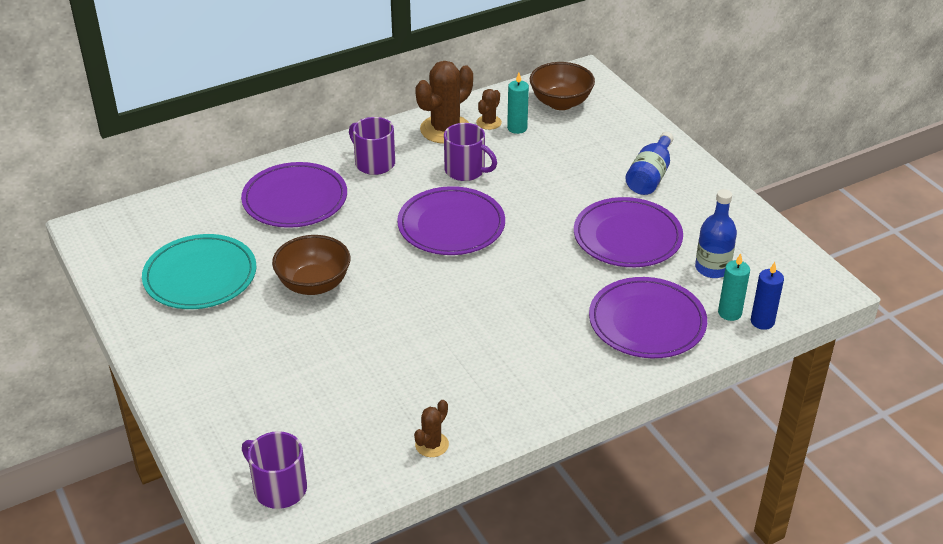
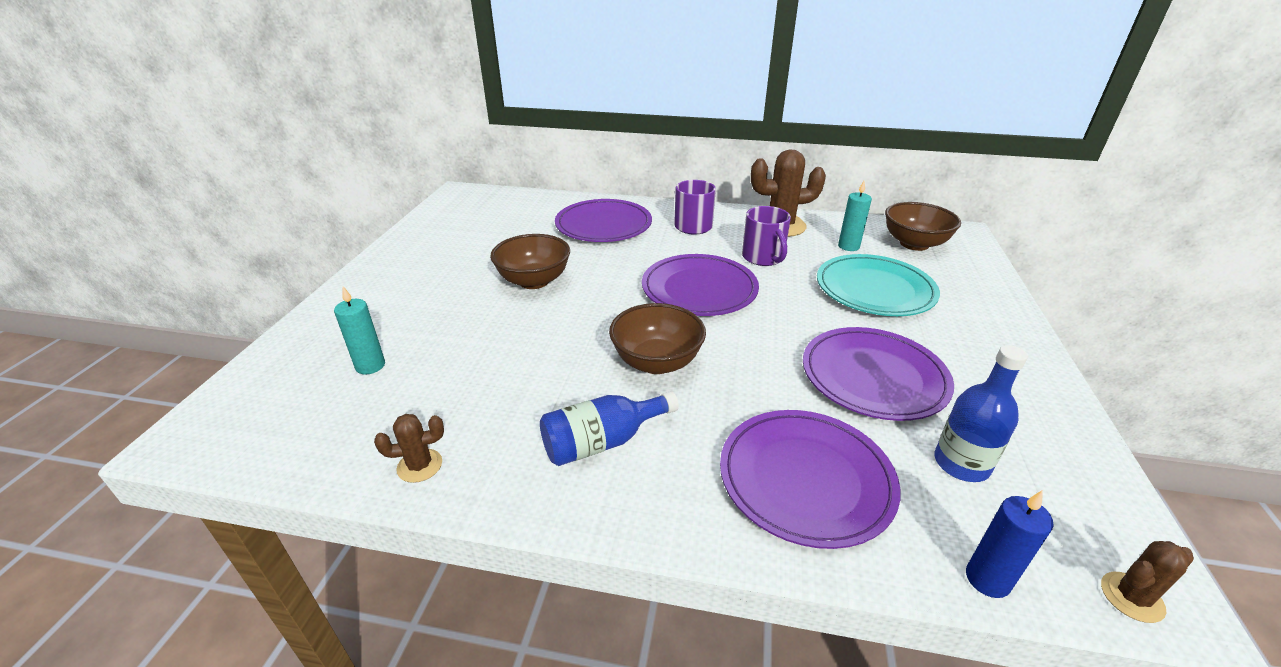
camera: 40 degrees right, 5 degrees down
turquoise plate [142,234,256,309] -> turquoise plate moved to [817,254,940,316]
purple mug [242,431,307,509] -> none
brown cactus [476,89,502,130] -> brown cactus moved to [1101,541,1194,623]
blue bottle [625,132,673,195] -> blue bottle moved to [540,391,679,466]
turquoise candle [718,253,750,321] -> turquoise candle moved to [334,286,385,375]
none -> brown bowl [609,303,706,374]

